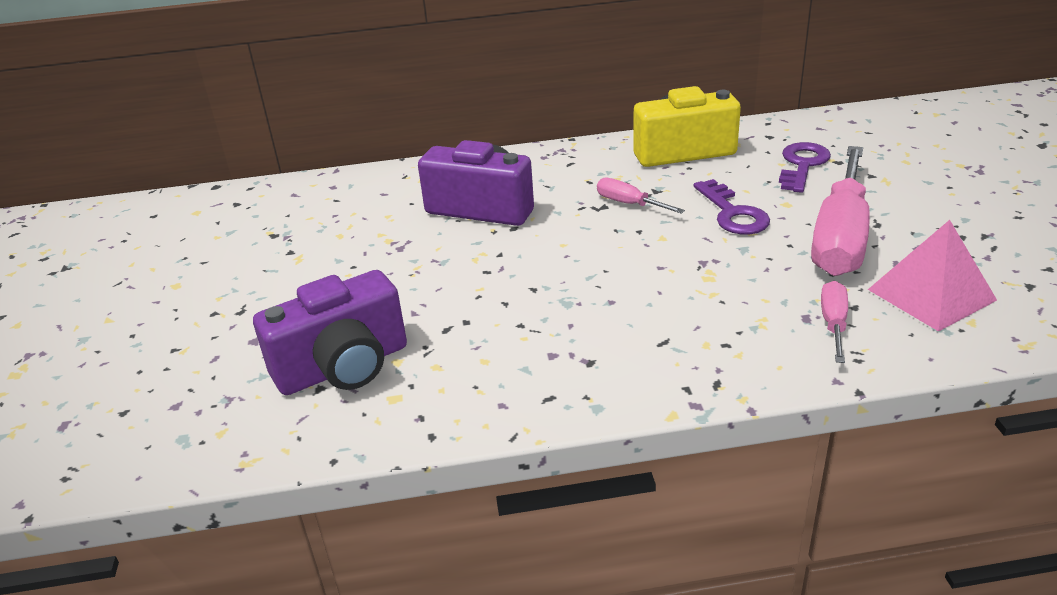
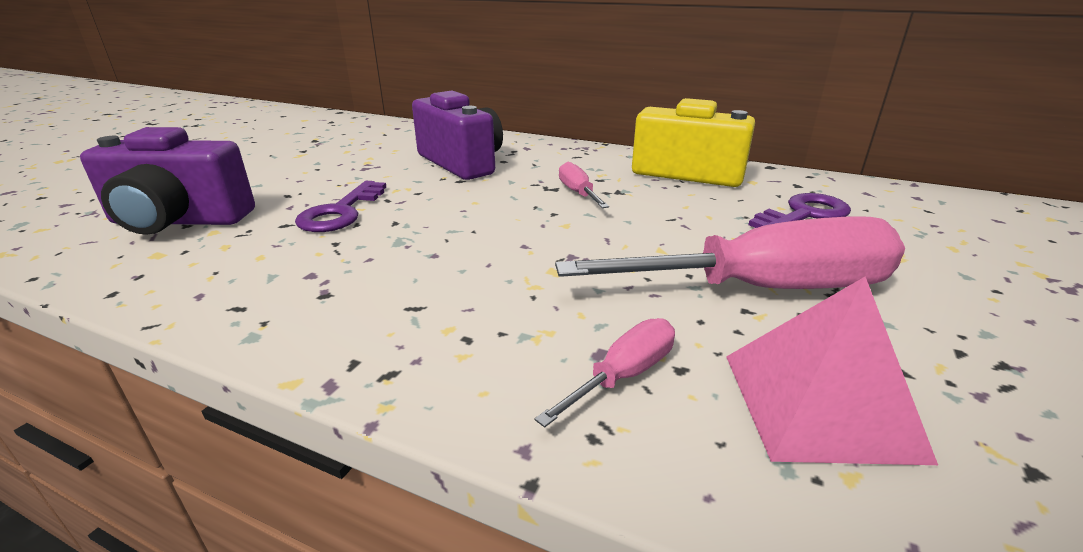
camera: 30 degrees right, 5 degrees down
purple key [693,179,770,234] -> purple key moved to [295,181,386,232]
pink screwdriver [811,146,870,276] -> pink screwdriver turned 150 degrees counterclockwise [555,217,905,289]

